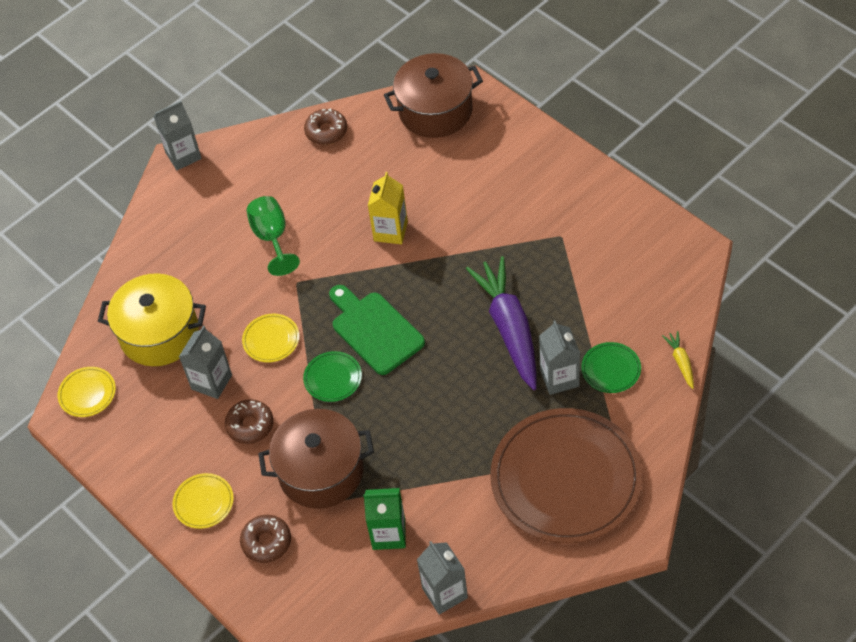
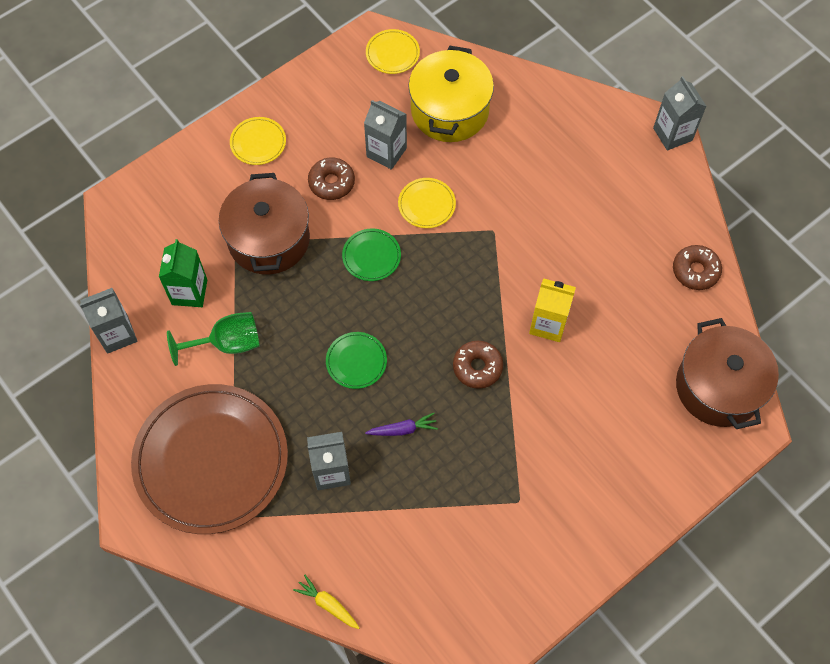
camera: 90 degrees right, 10 degrees up
brown donut [240,515,291,563] -> brown donut moved to [453,341,503,389]
green goblet [247,196,300,276] -> green goblet moved to [167,312,260,366]
green cutting board [329,285,425,375] -> none
purple carrot [466,256,537,390] -> purple carrot [365,413,438,436], size x0.42
green plate [581,342,641,393] -> green plate moved to [326,332,387,389]
yellow carrot [662,331,694,389] -> yellow carrot turned 135 degrees counterclockwise [293,575,359,629]

